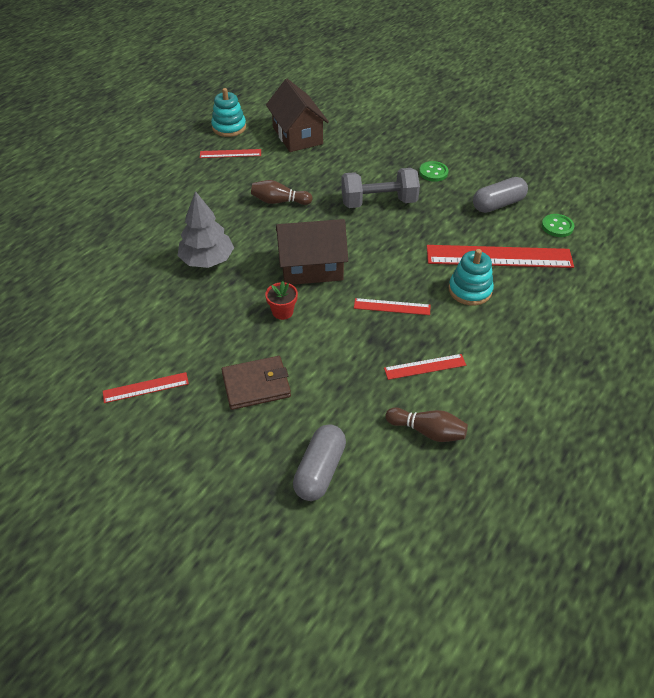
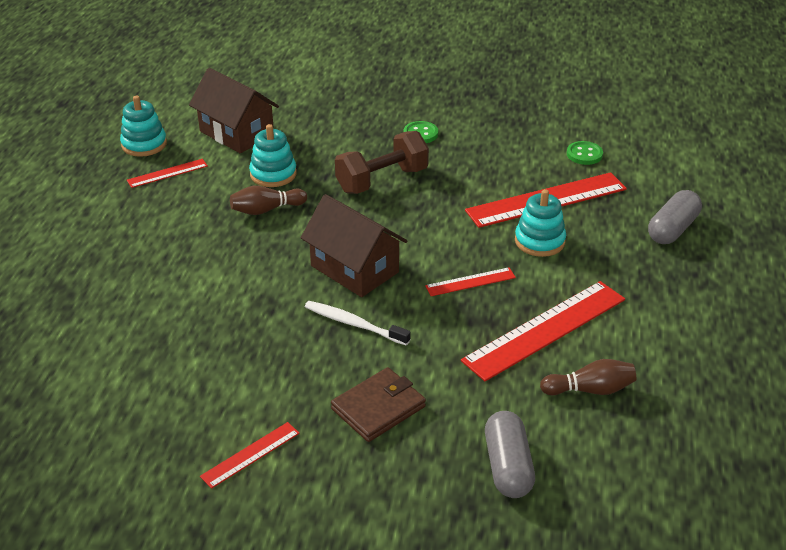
camera: 25 degrees left, 10 degrees down
grey tree [177,191,234,268] -> none
red flower pot [265,281,298,320] -> white toothbrush [305,301,411,346]
brown house [276,219,348,285] -> brown house turned 75 degrees clockwise [301,194,407,297]
grey dumbbell [341,168,420,208] -> brown dumbbell [335,131,429,194]
red ruler [384,354,466,380] -> red ruler [461,281,625,381], size x2.02
grey capsule [473,177,528,213] -> grey capsule moved to [648,190,702,244]
none -> turquoise stacking toy [249,124,297,187]

